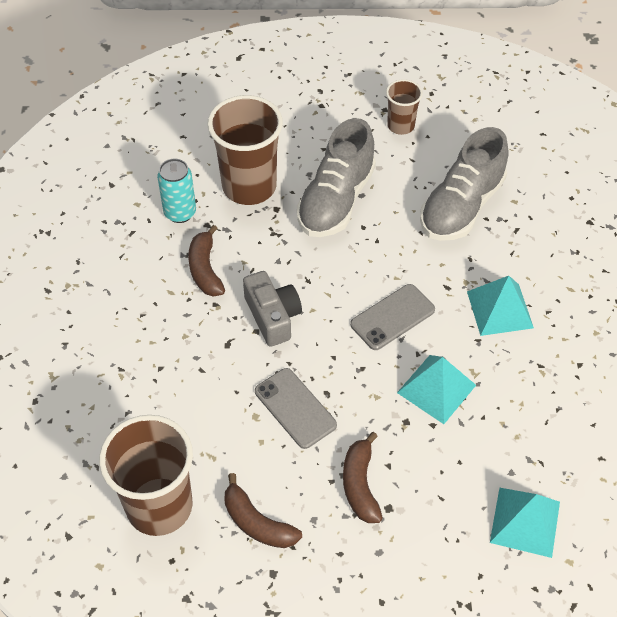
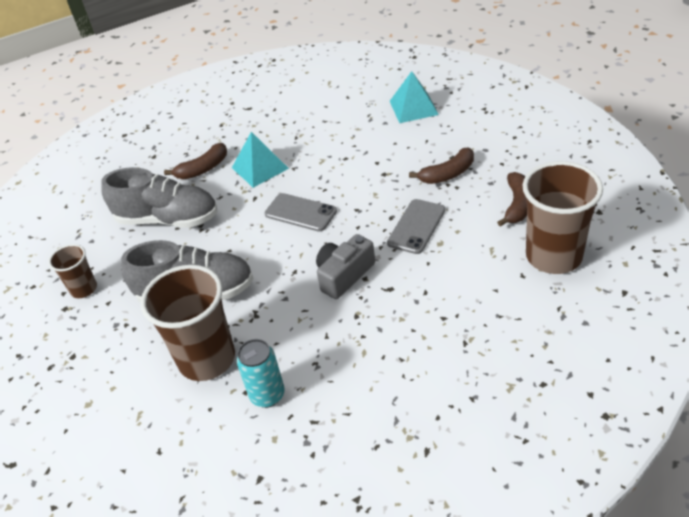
camera: 110 degrees left, 10 degrees down
brown banana [188,225,225,296] -> brown banana moved to [164,143,227,179]
turquoise pyramid [397,355,476,424] -> none

